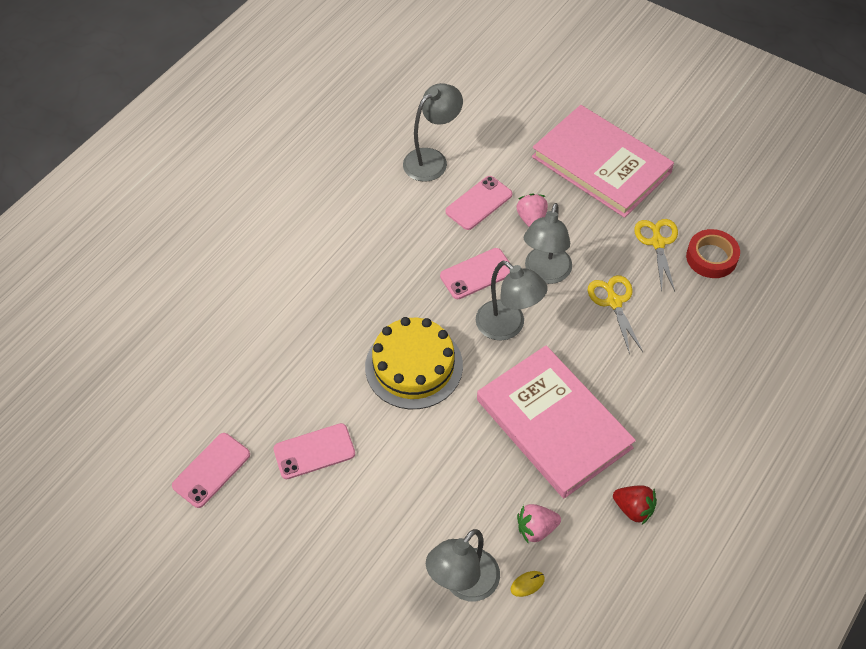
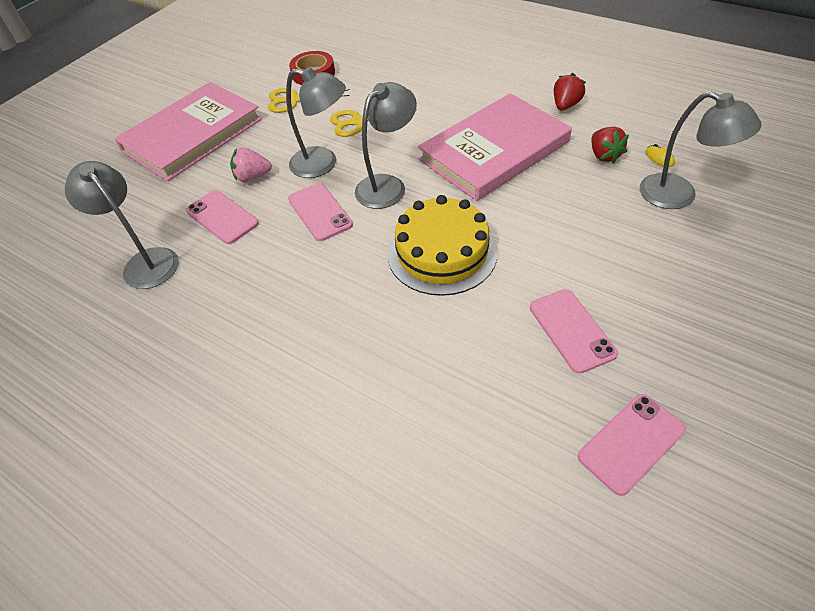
camera: 90 degrees left, 5 degrees down
pink phone [172,433,250,508] -> pink phone turned 75 degrees counterclockwise [578,394,686,496]
pink strawberry [517,504,561,543] -> red strawberry [591,127,629,163]

